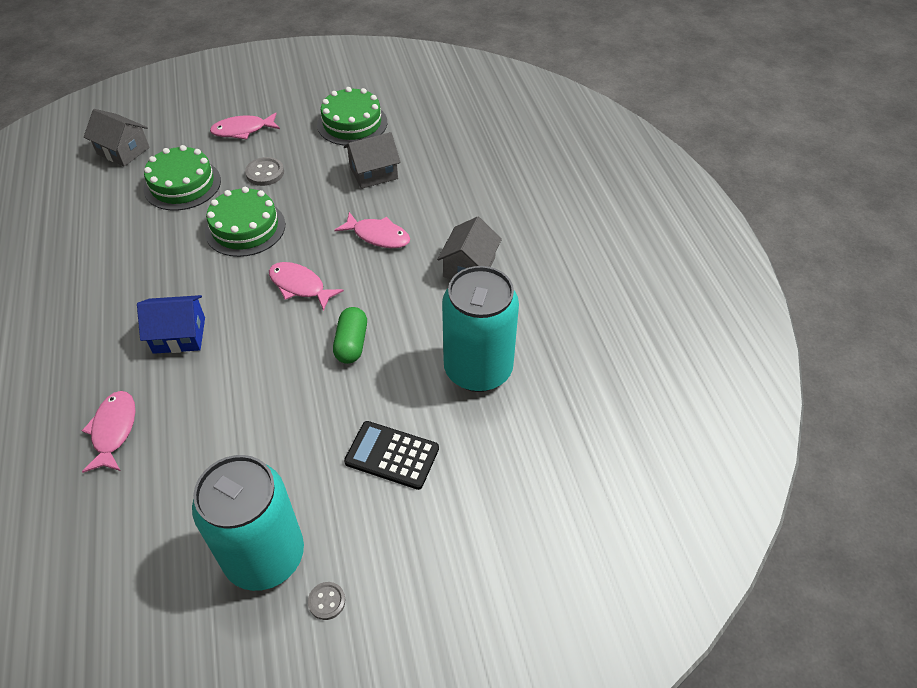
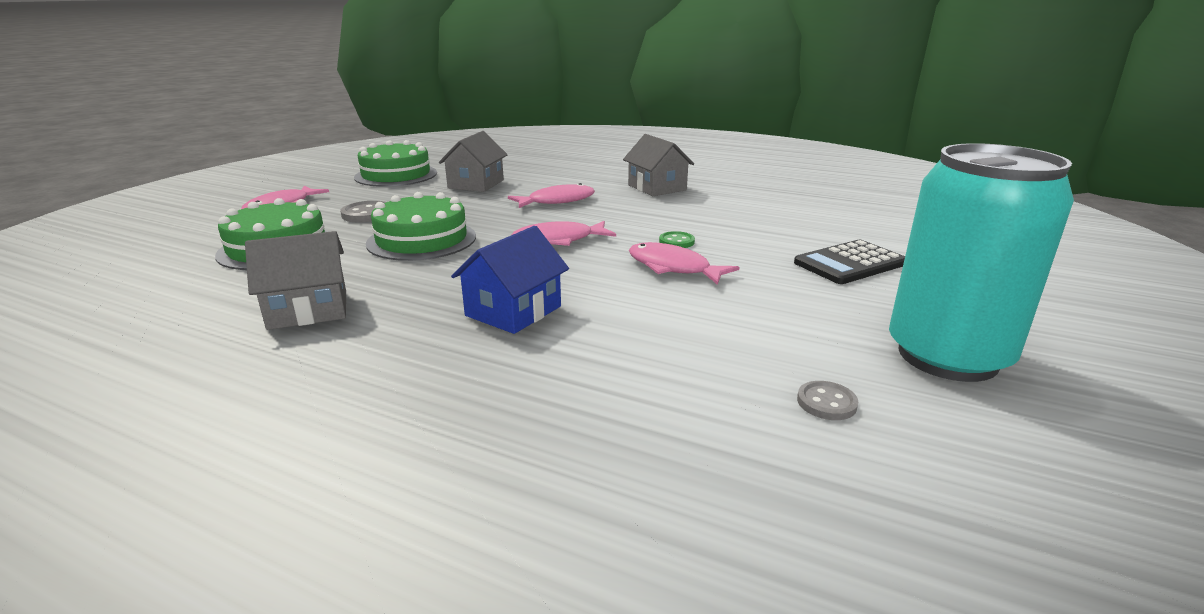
camera: 50 degrees left, 25 degrees down
pink fish [82,391,135,473] -> pink fish moved to [629,242,739,285]
grey house [84,109,149,167] -> grey house moved to [245,231,346,330]
grey button [308,582,345,620] -> grey button moved to [797,381,858,420]
green capsule [333,307,367,364] -> green button [659,231,695,248]
turquoise can [442,266,519,392] -> none

